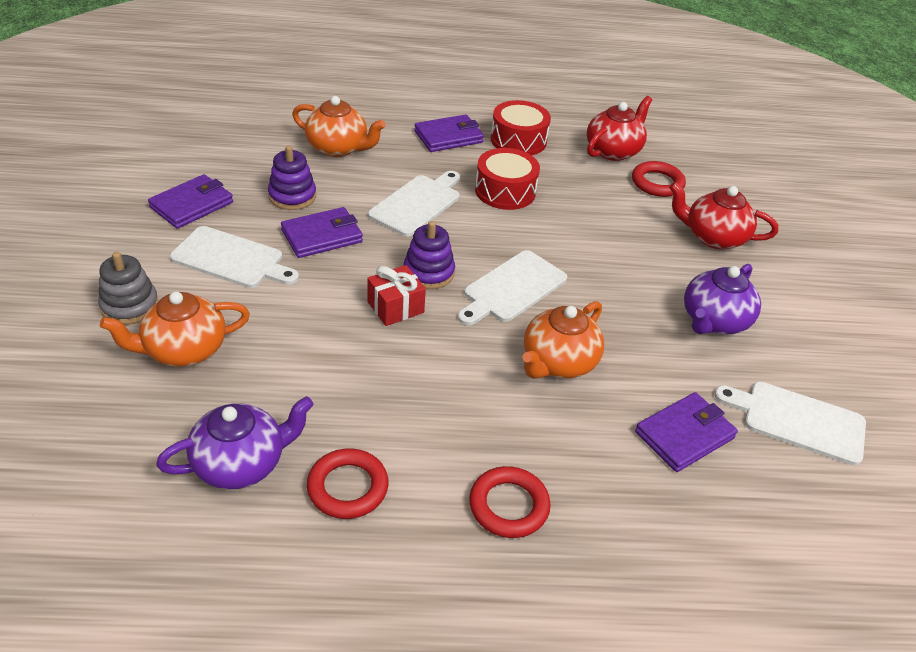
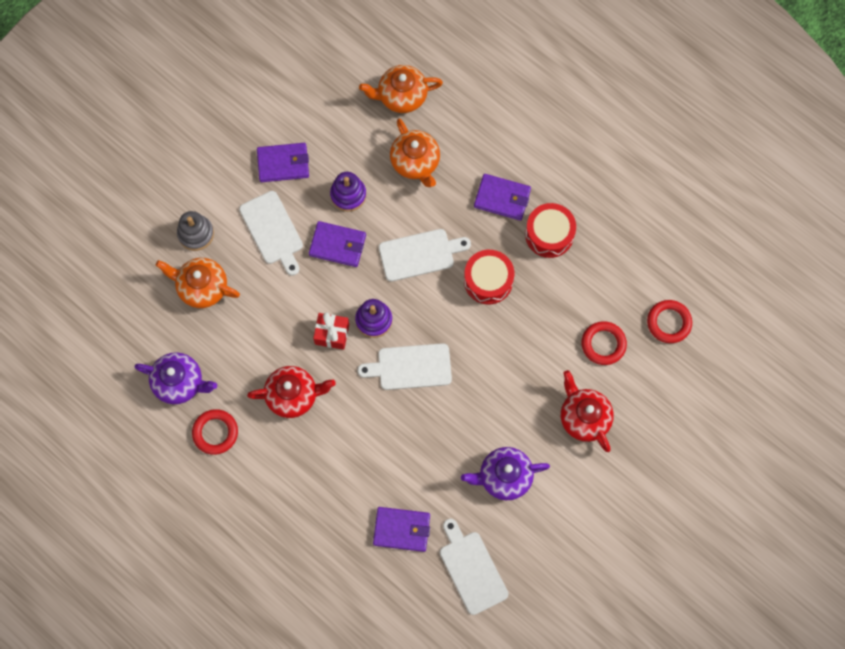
camera: 45 degrees right, 30 degrees up
red ring [469,466,551,538] -> red ring moved to [647,300,692,343]
orange teapot [522,301,604,379] -> orange teapot moved to [359,65,443,113]
red teapot [587,96,653,161] -> red teapot moved to [247,366,336,418]

